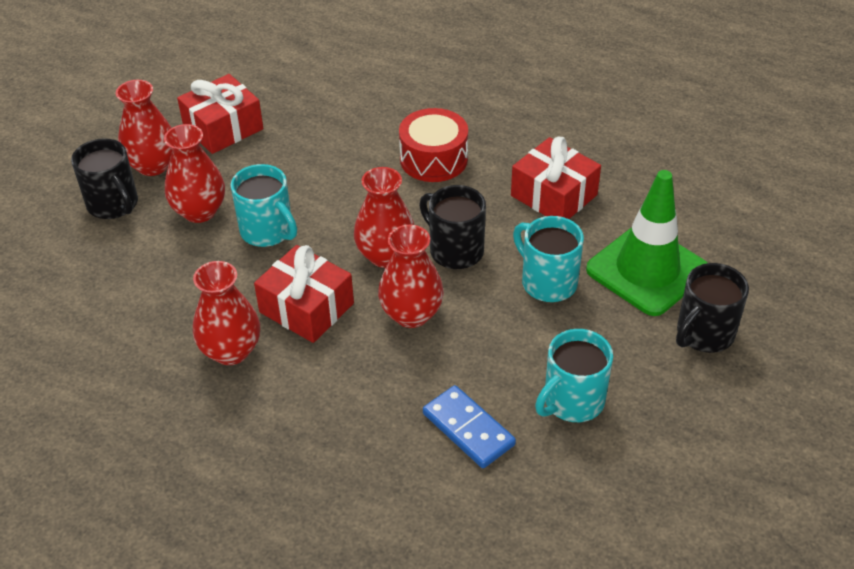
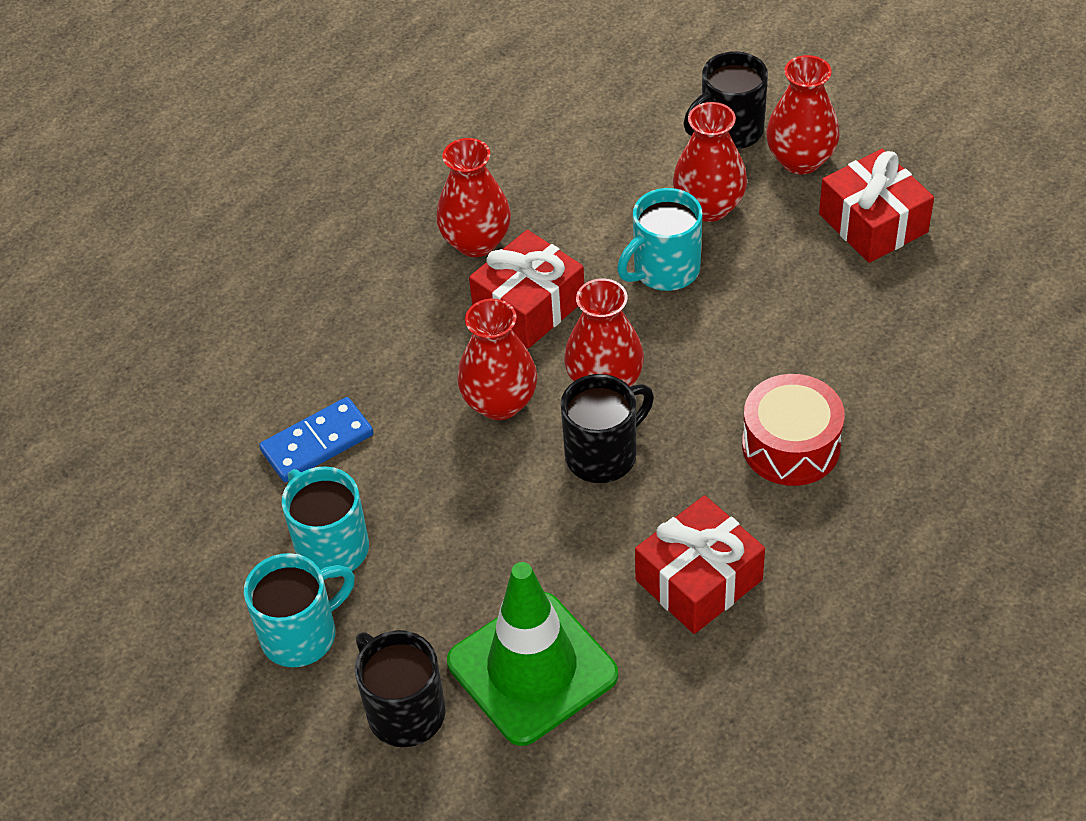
camera: 100 degrees right, 5 degrees up
turquoise mug [513,216,584,302] -> turquoise mug moved to [244,553,355,667]

